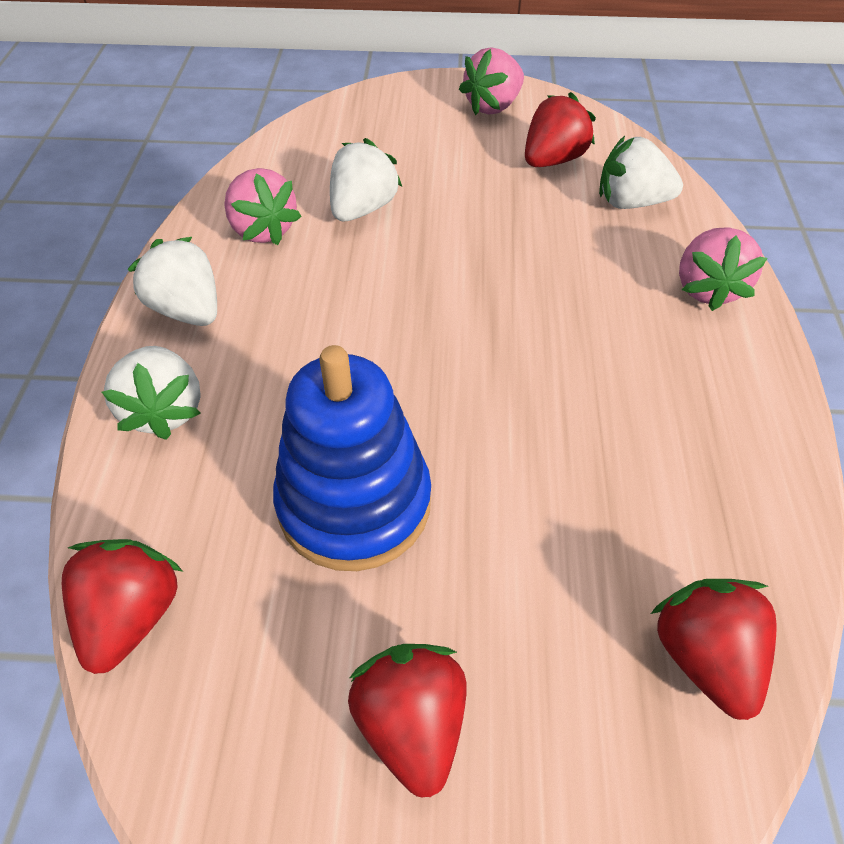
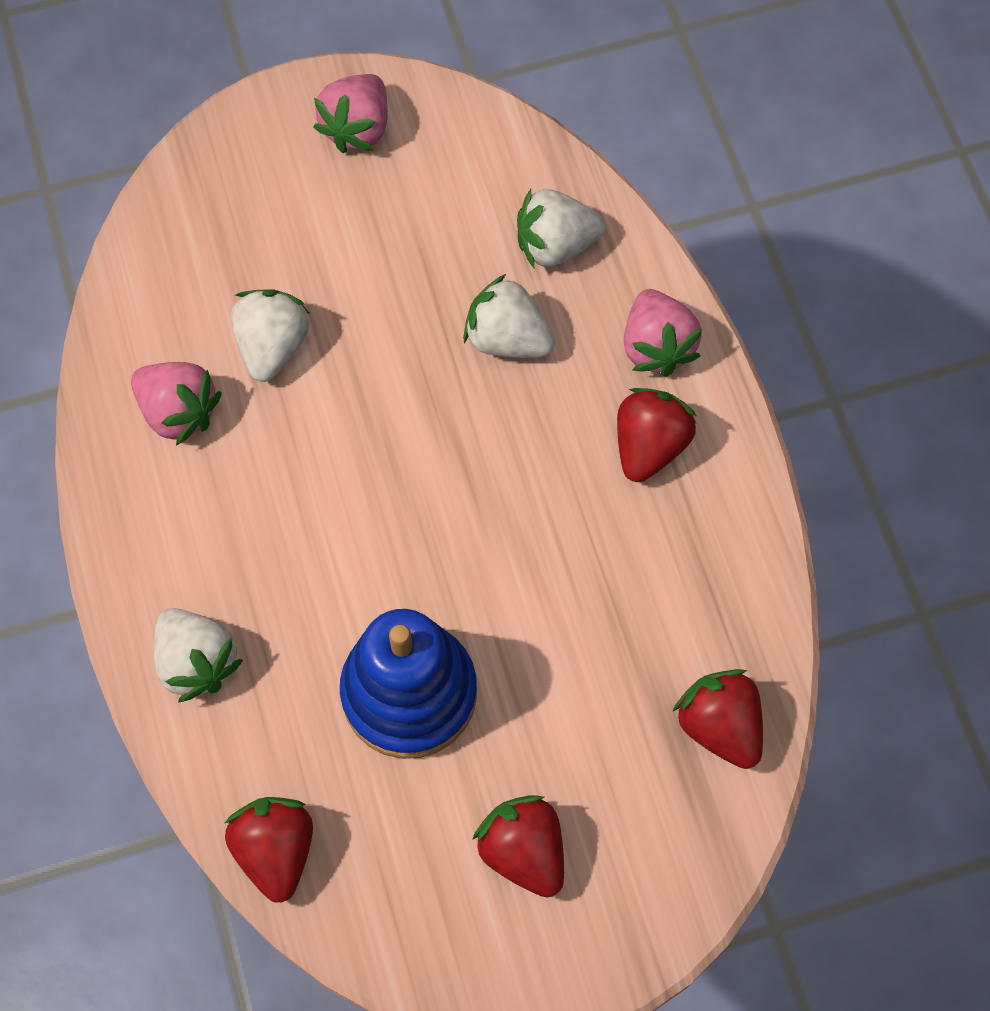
camera: 20 degrees left, 15 degrees up
white strawberry [127,237,217,326] -> white strawberry moved to [463,274,555,358]
red strawberry [525,92,596,167] -> red strawberry moved to [617,388,696,482]

